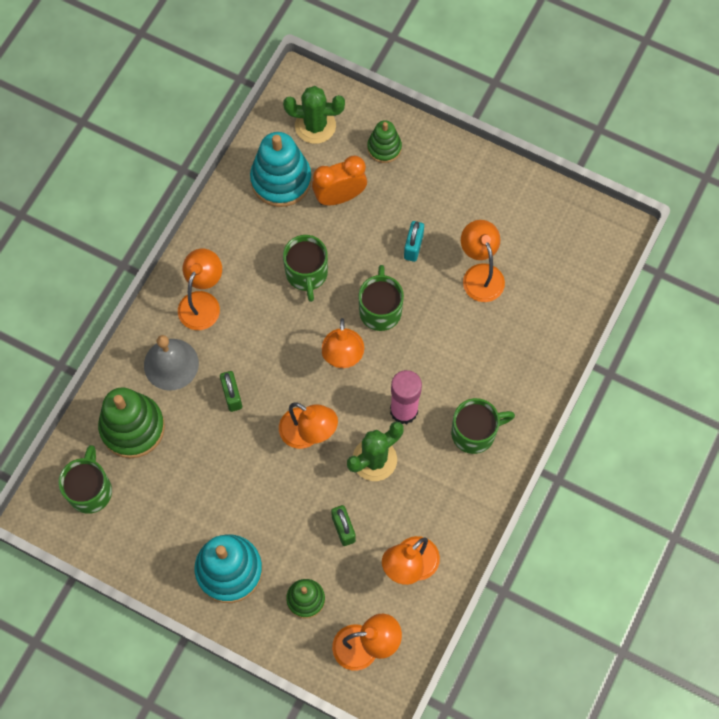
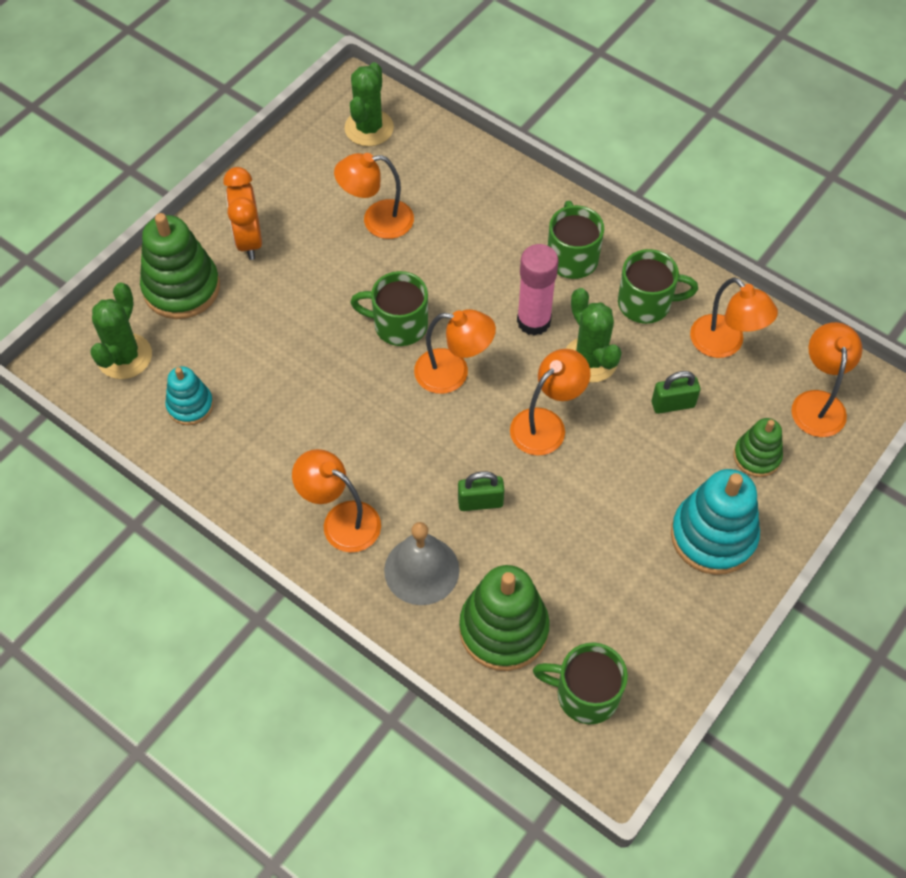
camera: 80 degrees left, 10 degrees down
turquoise stacking toy [250,132,312,207] -> turquoise stacking toy [165,366,214,425], size x0.57
green mug [283,235,328,302] -> green mug moved to [618,249,698,324]
orange clock [312,156,367,205] -> orange clock moved to [223,167,262,260]
green stacking toy [367,120,402,163] -> green stacking toy [140,213,220,319], size x1.75
turquoise padlock [404,221,424,262] -> none
none -> green cactus [344,62,394,146]

